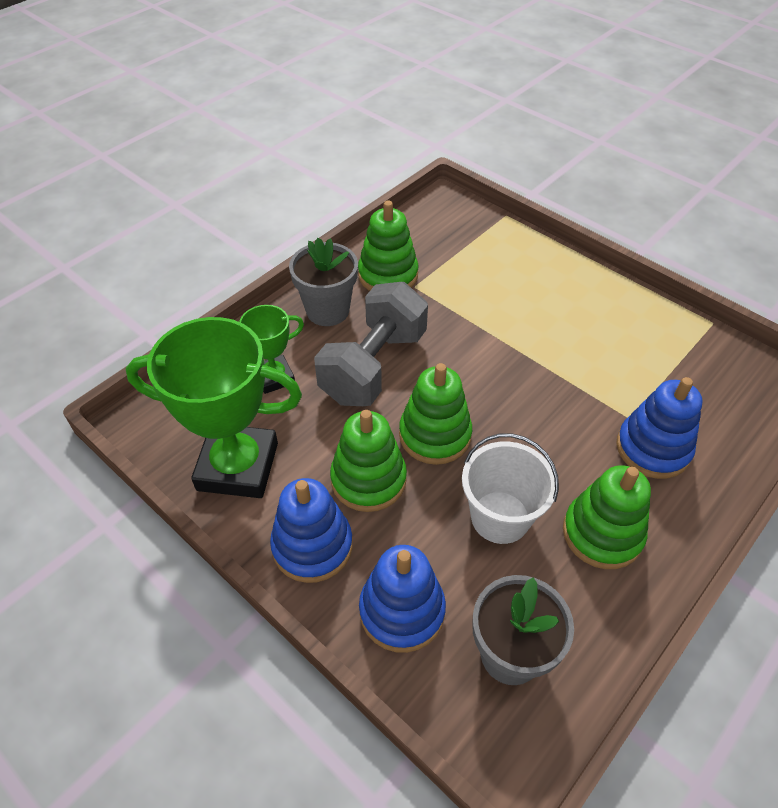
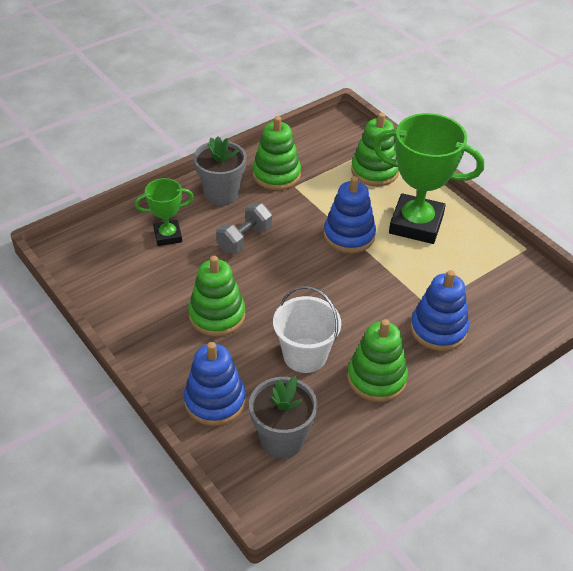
camera: 10 degrees right, 5 degrees down
green trophy [126,317,302,498] -> green trophy moved to [373,113,484,244]
blue stacking toy [270,478,353,583] -> blue stacking toy moved to [324,176,376,253]
grey dumbbell [314,282,428,406] -> grey dumbbell [216,203,272,254], size x0.59
green stacking toy [399,363,472,465] -> green stacking toy moved to [351,113,399,186]

